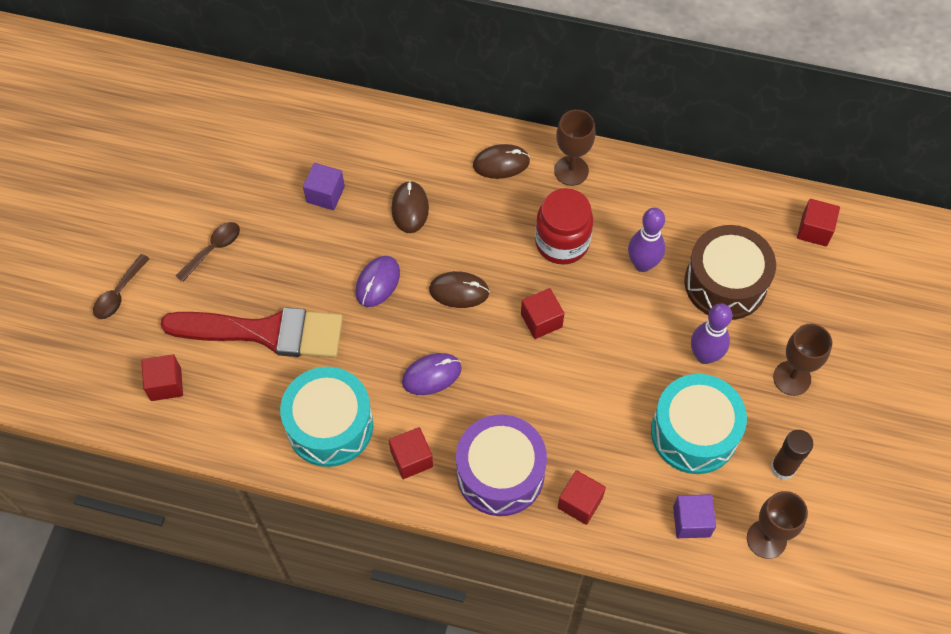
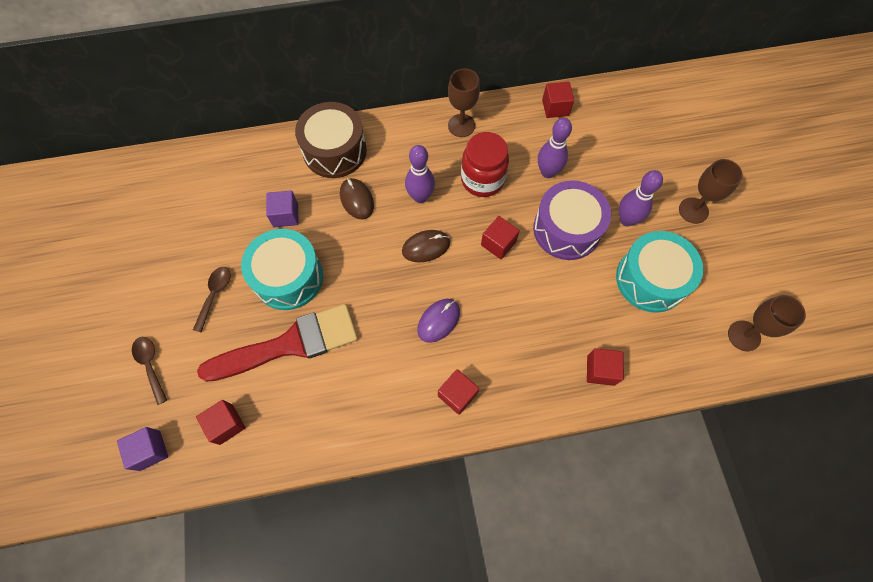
camera: 25 degrees left, 5 degrees up
brown spoon [93,254,150,319] -> brown spoon turned 150 degrees clockwise [132,337,167,405]
turquoise drum [280,367,373,467] -> turquoise drum moved to [241,229,323,310]
purple mouse [355,256,400,307] -> none
purple drum [456,415,547,516] -> purple drum moved to [533,180,611,260]
brown mouse [473,144,530,179] -> none
purple cube [673,494,716,538] -> purple cube moved to [117,427,168,471]
brown drum [684,225,776,320] -> brown drum moved to [295,102,367,178]
brown glue stick [771,430,813,480] -> none
red cube [797,199,840,246] -> red cube moved to [542,82,574,118]
none -> purple bowling pin [405,145,435,203]

